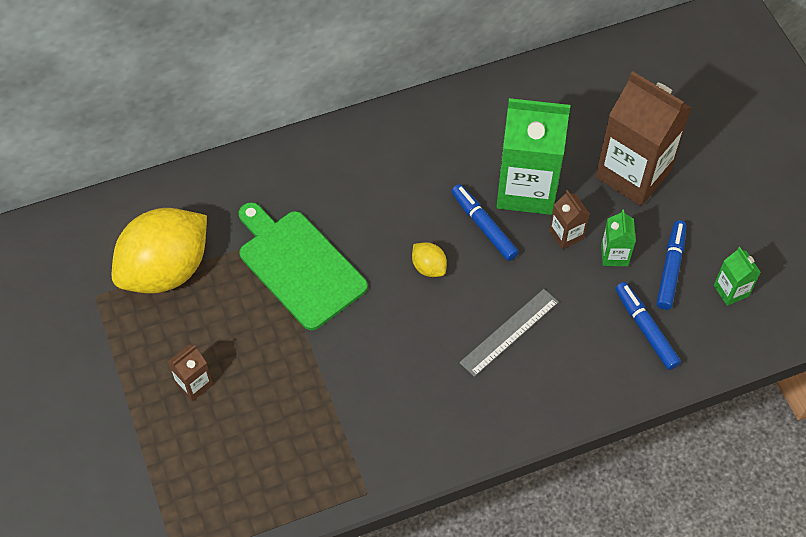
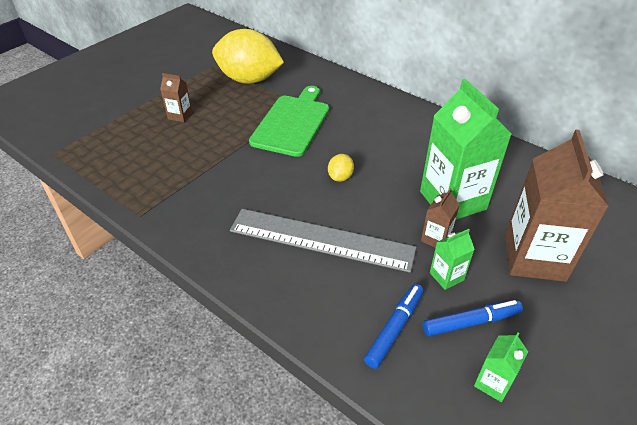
camera: 60 degrees right, 15 degrees down
blue marker [451,184,519,261] -> none
grey ruler [459,289,559,377] -> grey ruler [230,209,417,273], size x1.74

